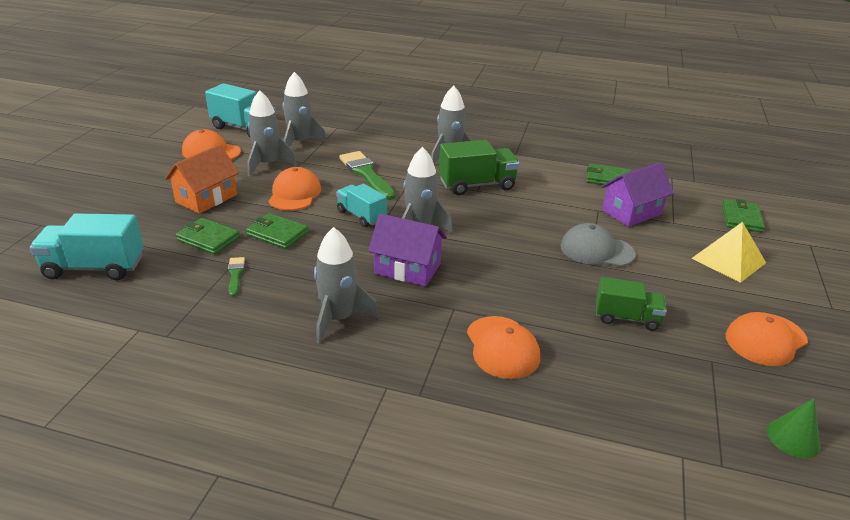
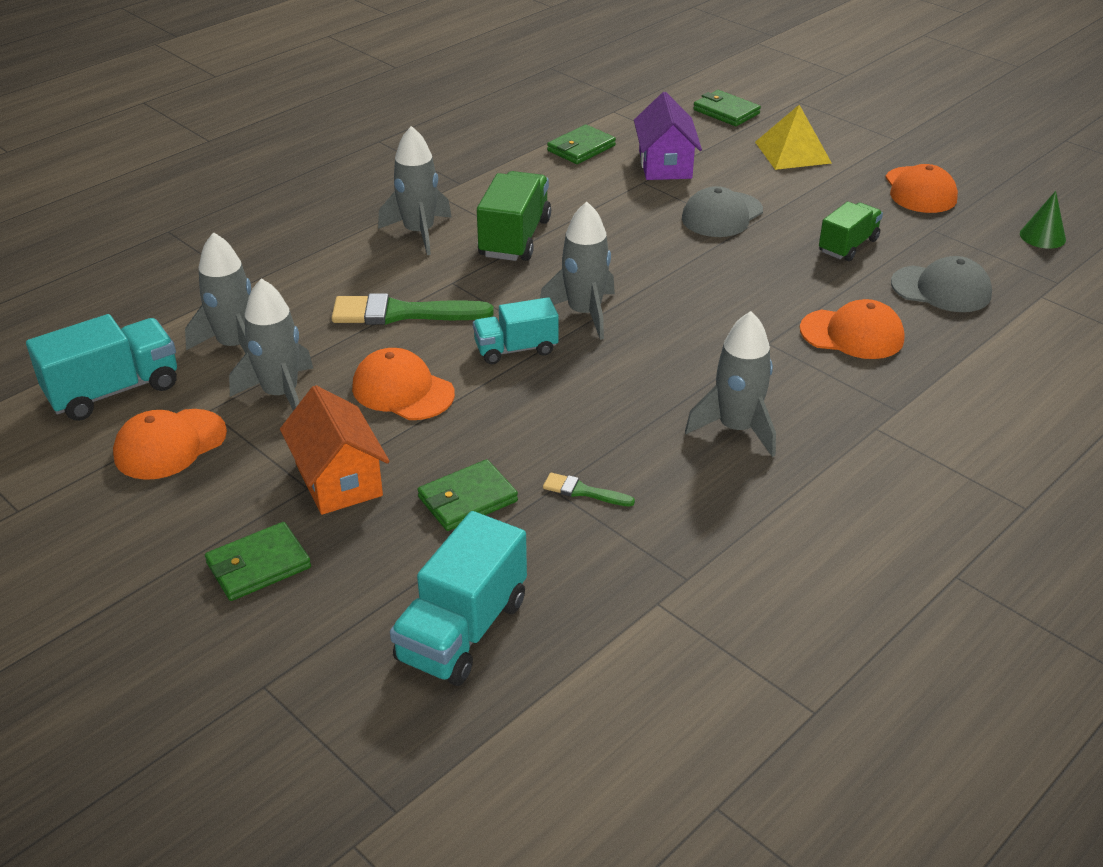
camera: 60 degrees left, 5 degrees up
green wallet [246,213,308,249] -> green wallet moved to [205,522,311,601]
purple house [368,213,447,286] -> none
none -> grey cap [891,256,992,312]

